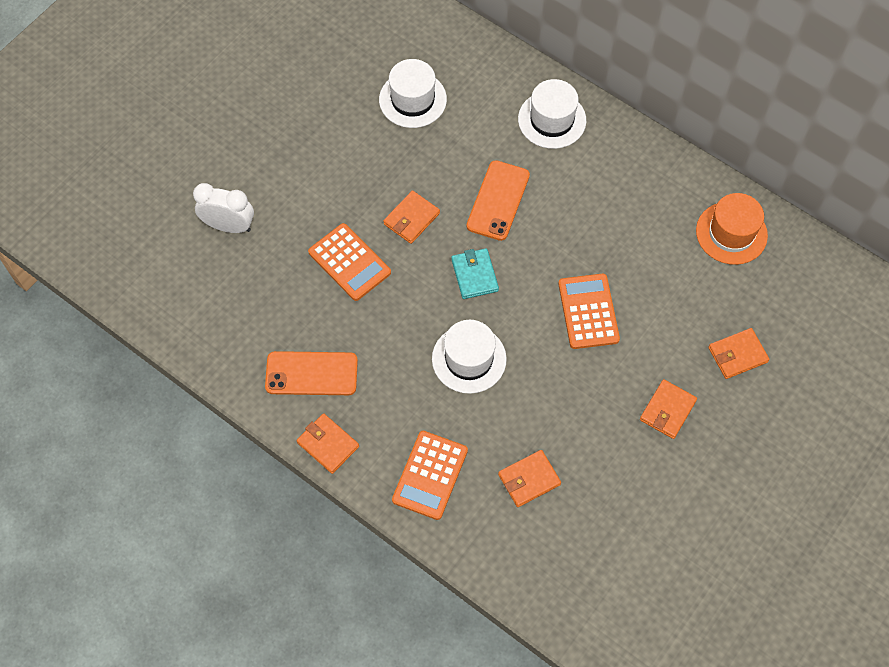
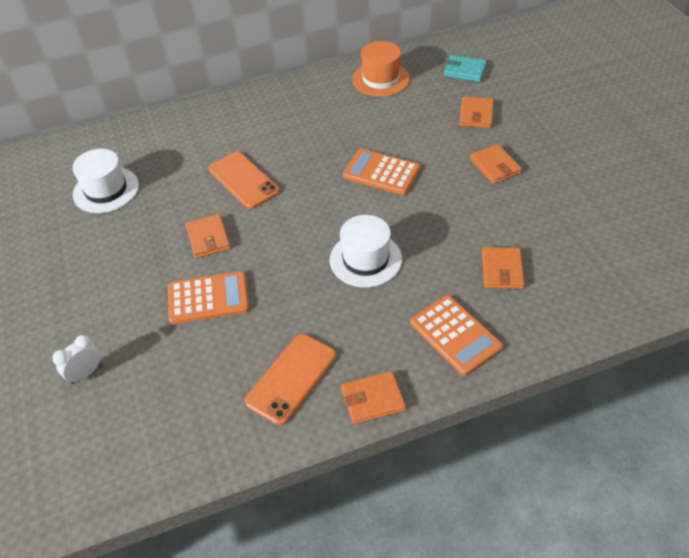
camera: 55 degrees left, 15 degrees down
white clock [193,183,254,233] -> white clock [52,335,101,384], size x0.65
turquoise wallet [451,248,499,299] -> turquoise wallet moved to [444,55,487,82]
white hat [518,79,586,149] -> none

